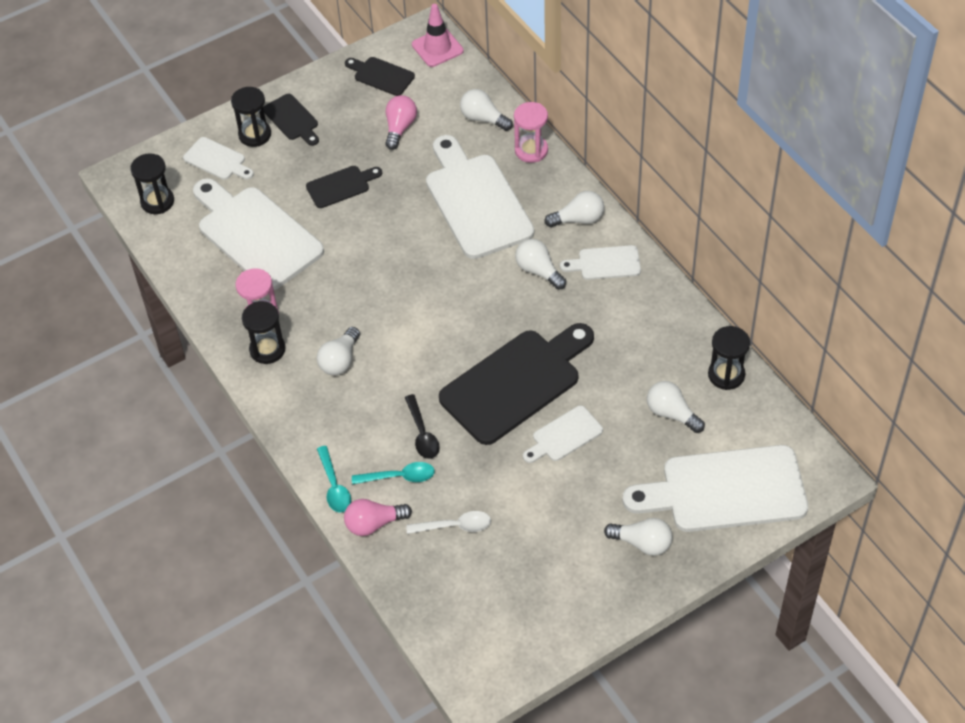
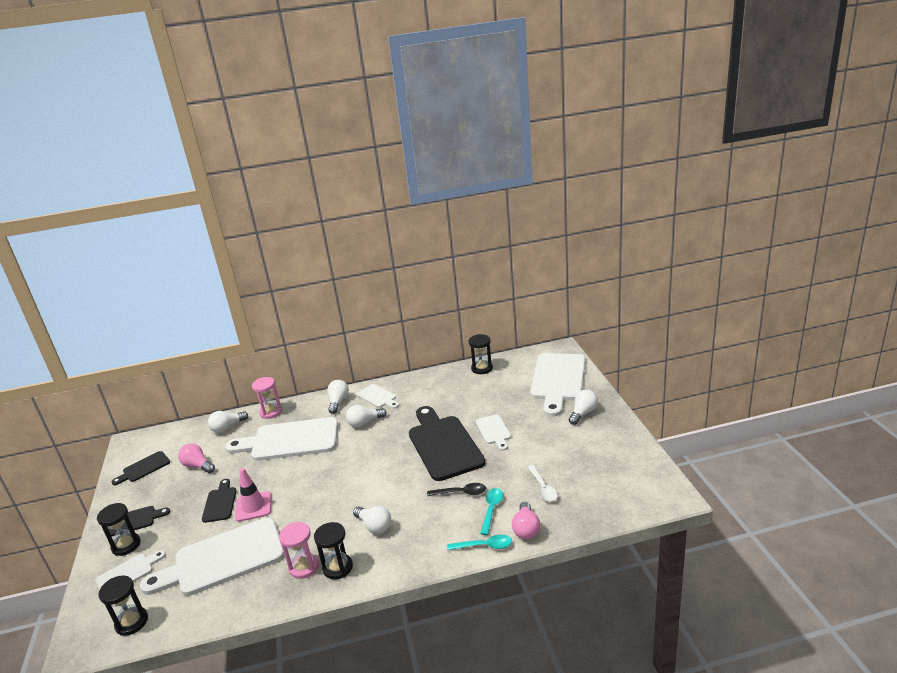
camera: 70 degrees left, 25 degrees down
white spoon [406,511,491,534] -> white spoon turned 150 degrees clockwise [528,465,558,502]
pink traffic cone [412,4,464,67] -> pink traffic cone moved to [235,468,271,522]
white cutting board [560,245,641,280] -> white cutting board turned 60 degrees counterclockwise [357,384,399,409]
white light bulb [647,381,705,433] -> none

